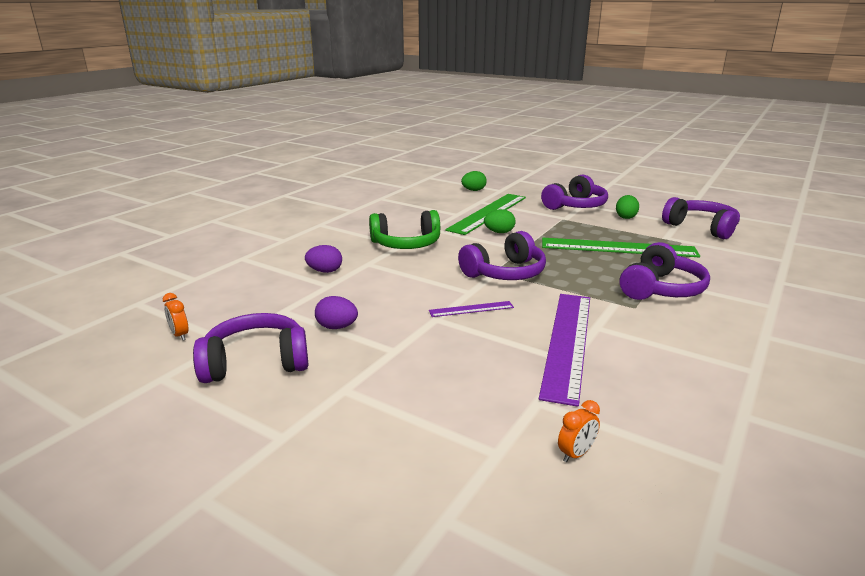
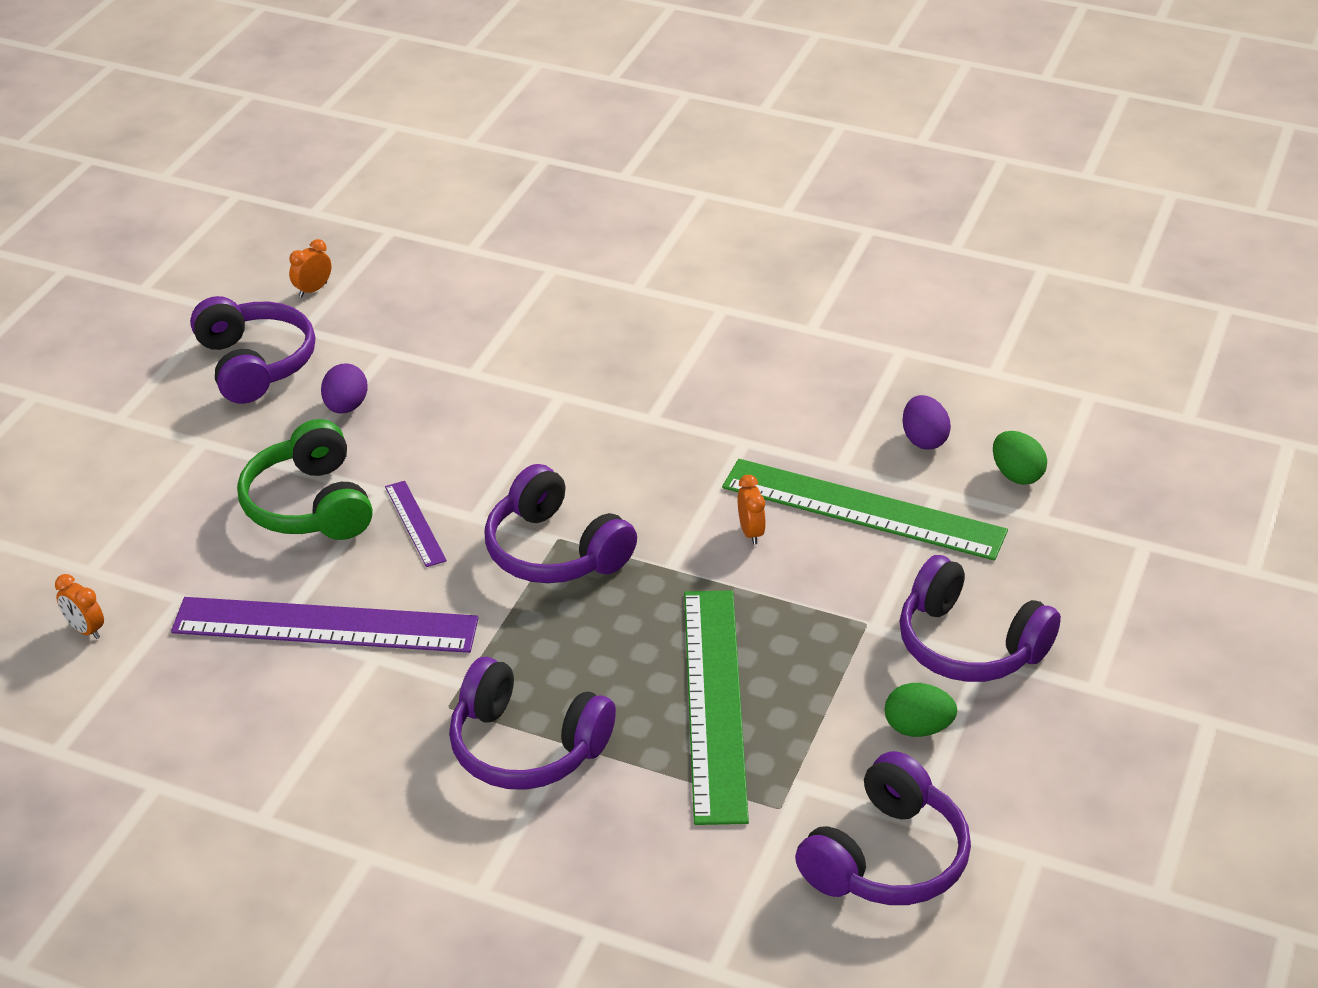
camera: 80 degrees right, 15 degrees up
purple egg [305,245,342,273] -> purple egg moved to [902,395,951,449]
green headphones [369,210,440,249] -> green headphones moved to [237,419,373,540]
green egg [484,209,516,233] -> orange clock [738,475,766,545]

